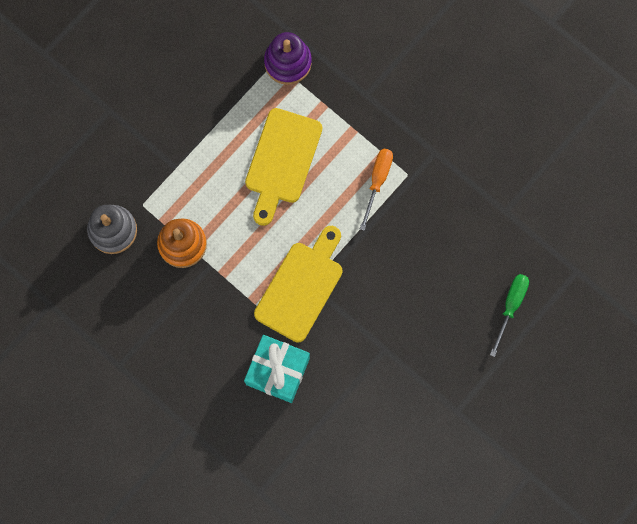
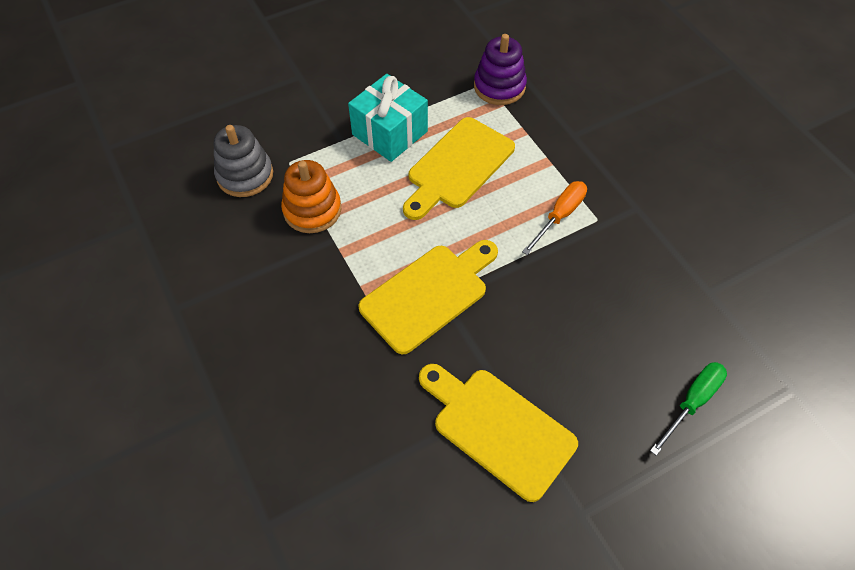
camera: 20 degrees right, 20 degrees down
turquoise gift [244,335,310,403] -> turquoise gift moved to [348,74,428,162]
none -> yellow cutting board [419,364,578,502]

